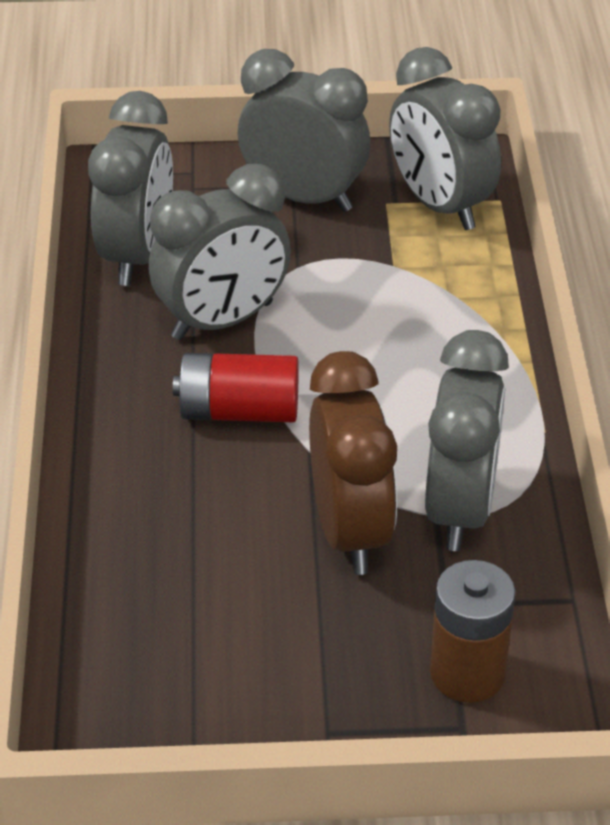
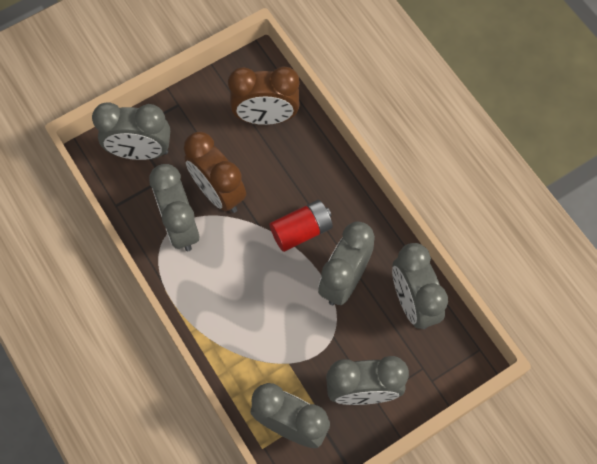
camera: 150 degrees right, 25 degrees up
brown battery [430,560,515,703] -> grey clock [92,102,170,160]
none -> brown clock [228,66,300,125]

